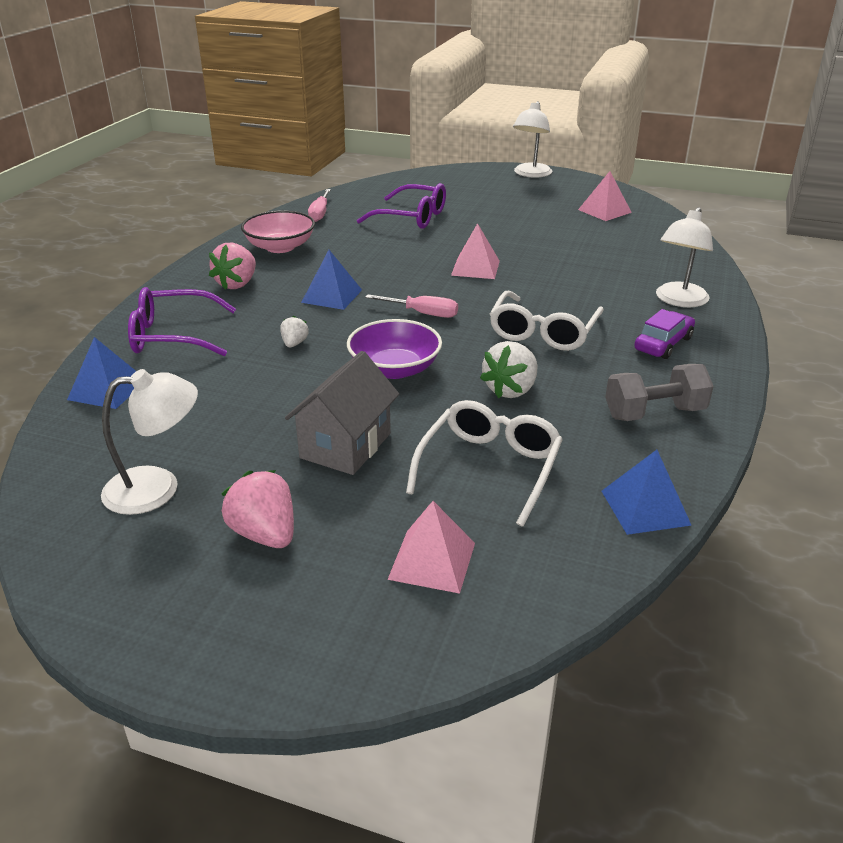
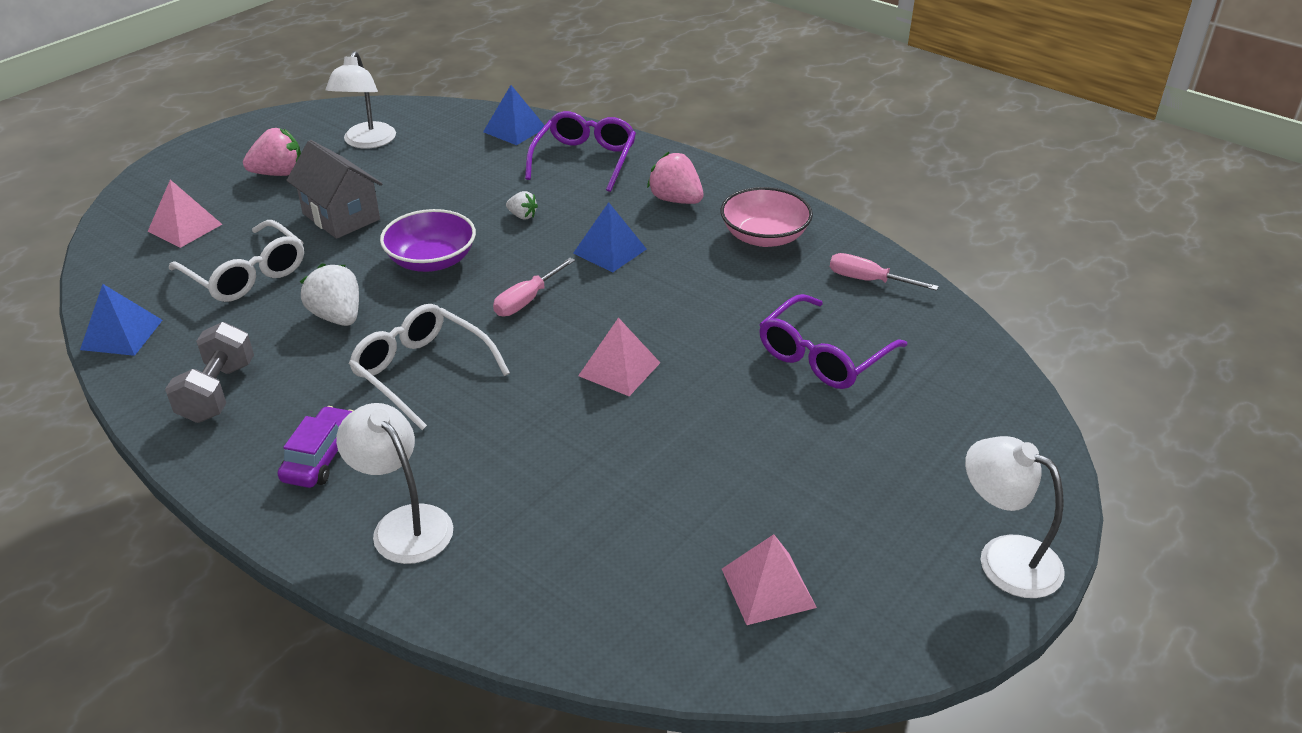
camera: 110 degrees right, 5 degrees up
purple car [634,309,695,359] -> purple car turned 135 degrees counterclockwise [278,406,354,488]

